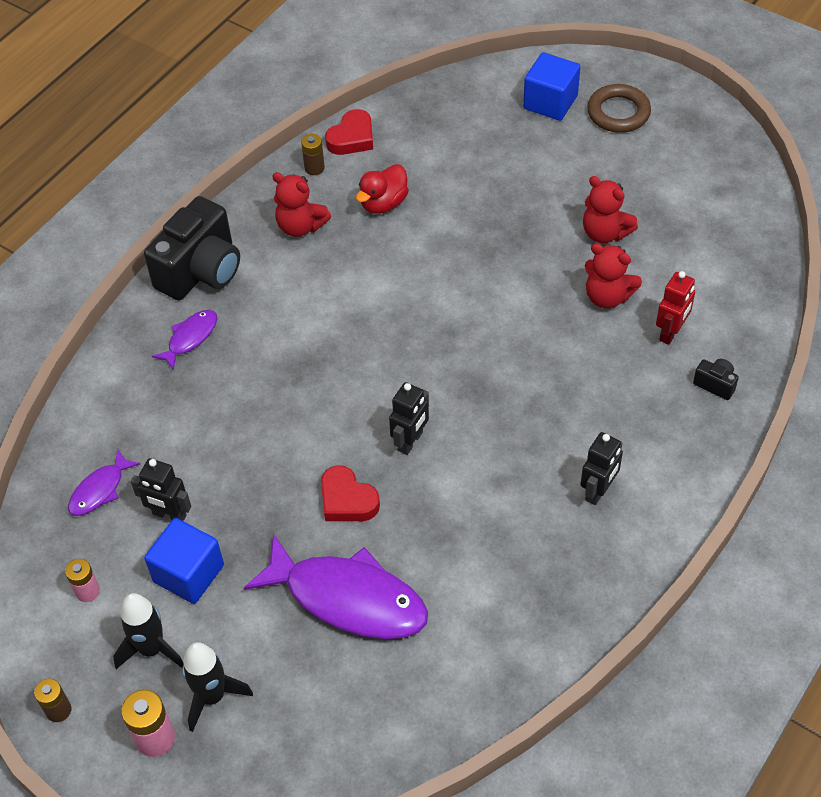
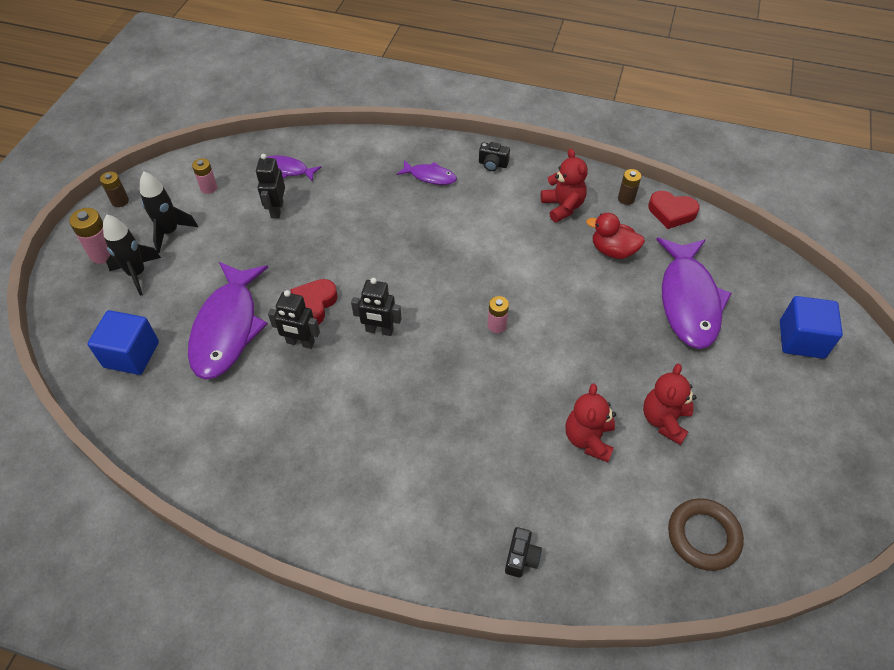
camera: 70 degrees right, 0 degrees up
black camera [144,196,240,301] -> black camera [479,142,510,171], size x0.42
blue cube [144,518,224,604] -> blue cube moved to [87,310,159,375]
red teddy bear [272,172,331,237] -> red teddy bear turned 150 degrees clockwise [541,149,588,223]
black robot [580,432,623,505] -> black robot moved to [268,290,320,349]
brown ring [587,84,651,133] -> brown ring moved to [668,498,744,571]
red robot [656,271,695,345] -> none
none -> pink battery [488,296,509,333]
none -> purple fish [656,238,732,349]

